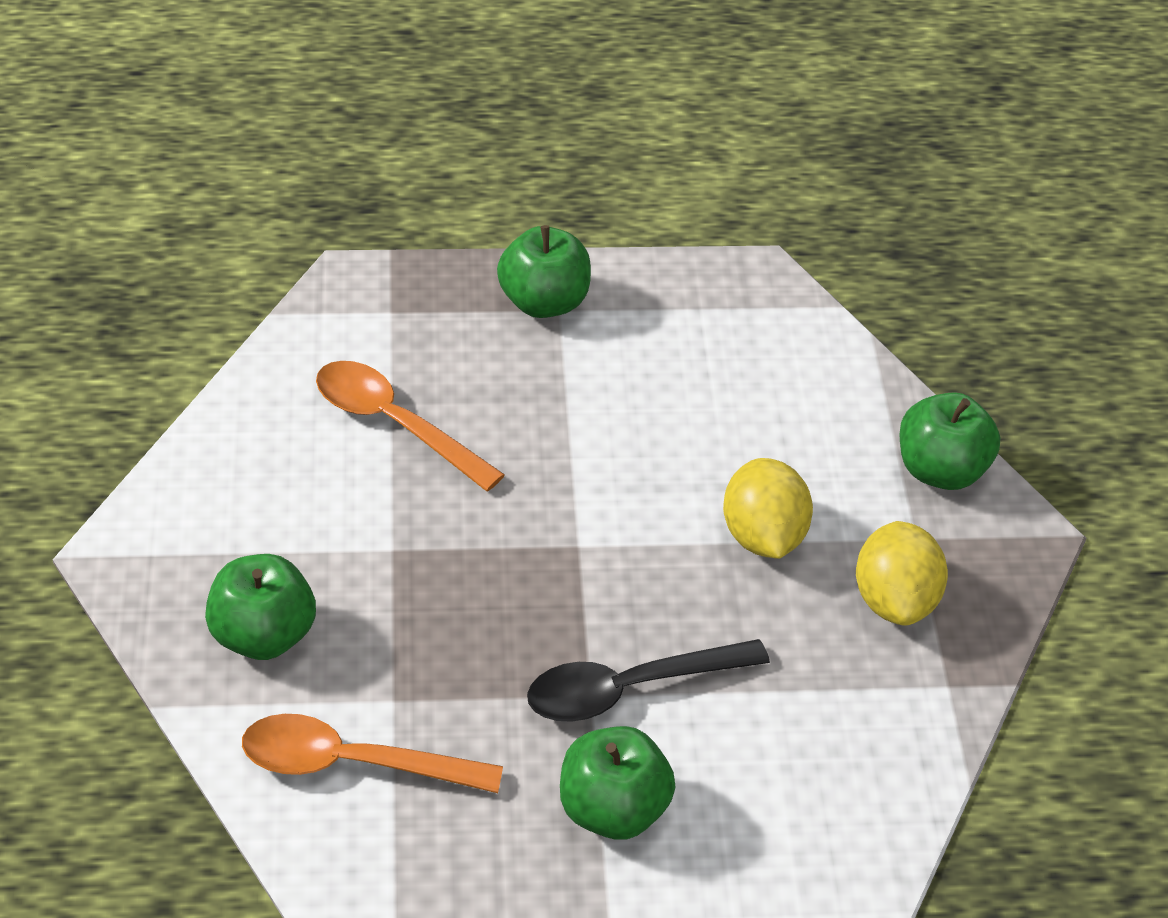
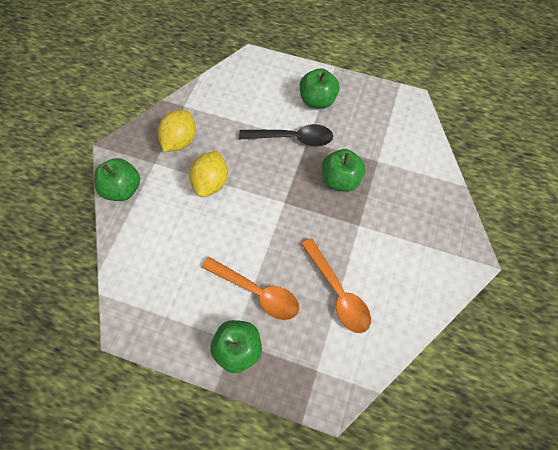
camera: 155 degrees left, 20 degrees up
green apple [205,554,316,660] -> green apple moved to [322,149,365,192]
orange spoon [242,714,503,793] -> orange spoon moved to [202,257,299,320]

